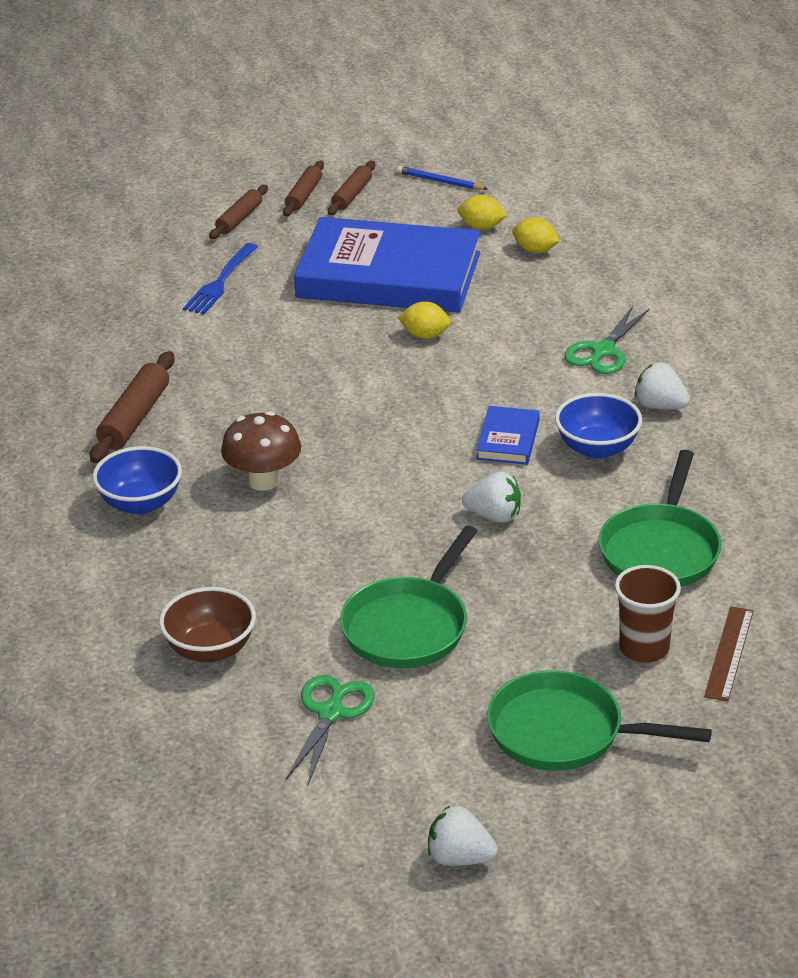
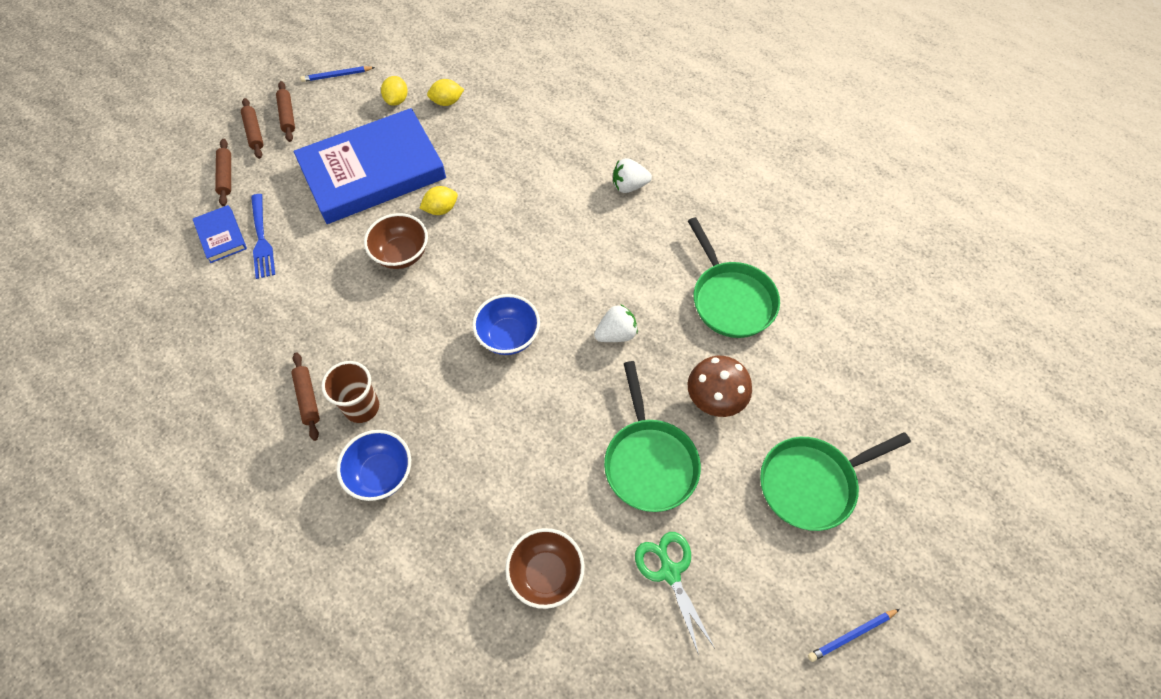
camera: 40 degrees left, 25 degrees up
brown rolling pin [90,351,175,463] -> brown rolling pin [291,352,320,441], size x0.65
brown mushroom [221,411,301,491] -> brown mushroom moved to [688,356,752,417]
white strawberry [428,805,498,866] -> blue pencil [808,609,900,662]
yellow lemon [458,195,507,230] -> yellow lemon turned 60 degrees counterclockwise [381,76,408,106]
blue book [476,406,540,465] -> blue book moved to [193,205,247,263]
blue bowl [555,393,642,459] -> blue bowl moved to [472,294,540,355]
green scissors [564,306,650,374] -> none
brown cup [615,565,681,663] -> brown cup moved to [322,361,379,423]
brown ruler [704,606,754,701] -> none
none -> brown bowl [364,213,428,269]

